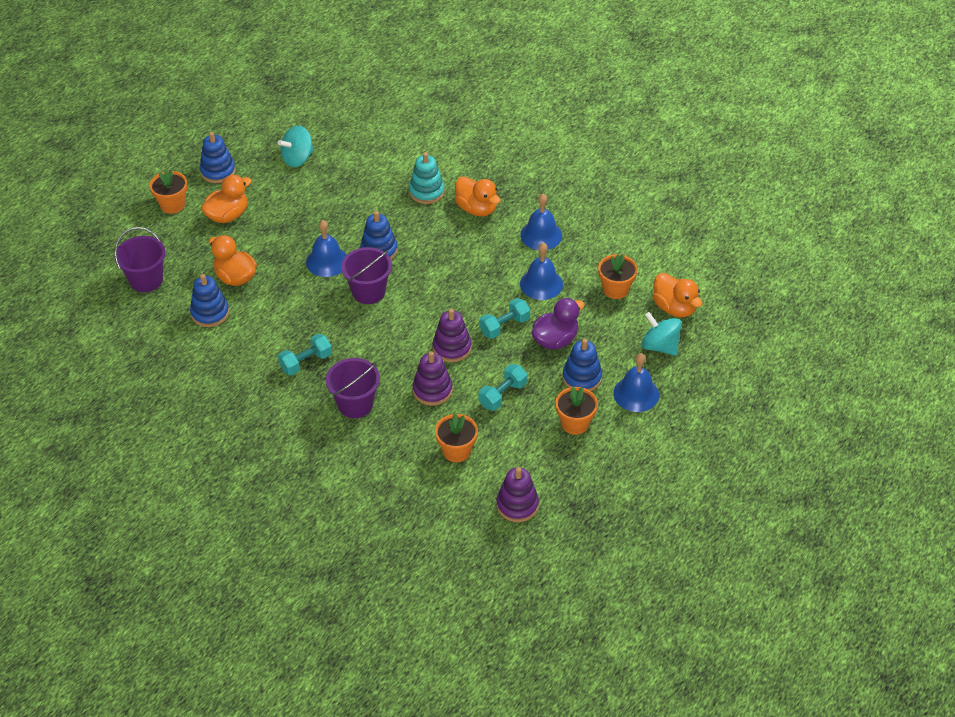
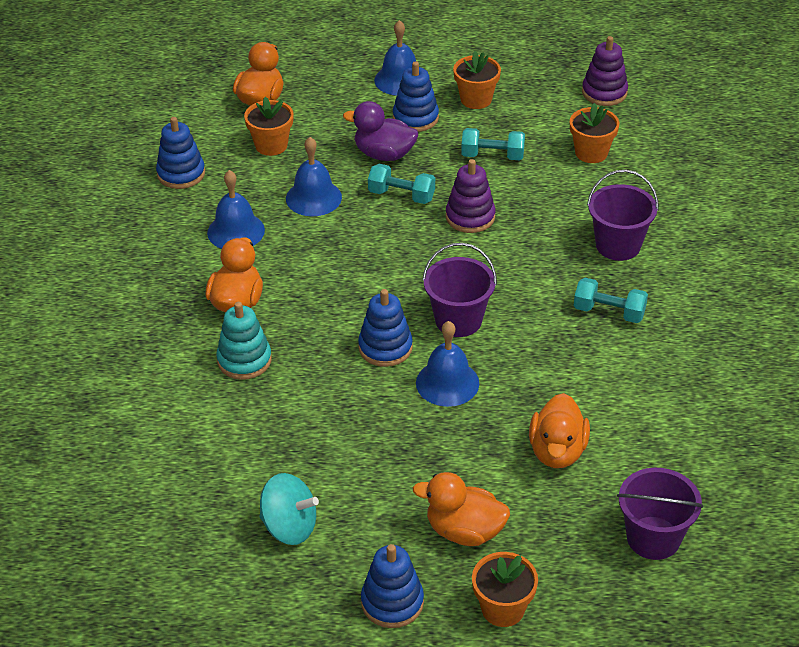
camera: 125 degrees left, 5 degrees down
blue stacking toy [190,274,229,327] -> blue stacking toy moved to [156,117,205,189]
purple stacking toy [413,351,452,405] -> none
turquoise spinning top [641,312,682,356] -> none

